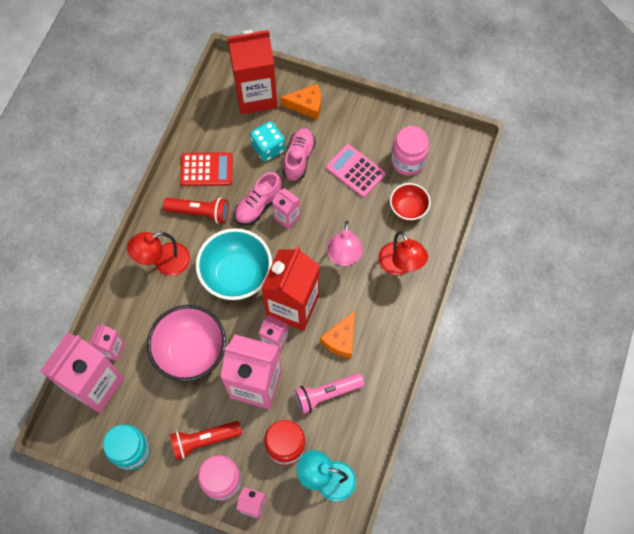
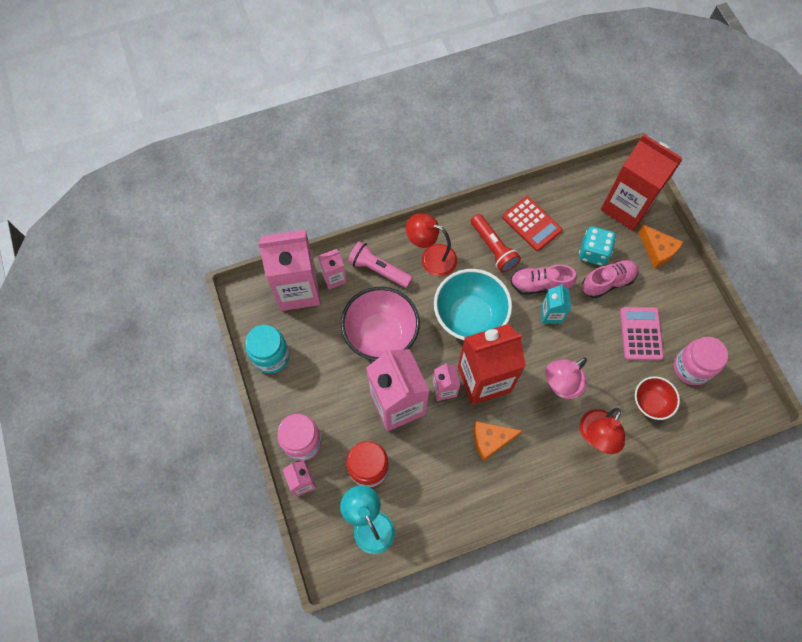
camera: 50 degrees right, 0 degrees up
red flashlight [170,421,242,460] -> none
pink carton [272,188,301,230] -> turquoise carton [541,284,571,324]
pink flashlight [294,373,364,414] -> pink flashlight moved to [348,241,413,288]

